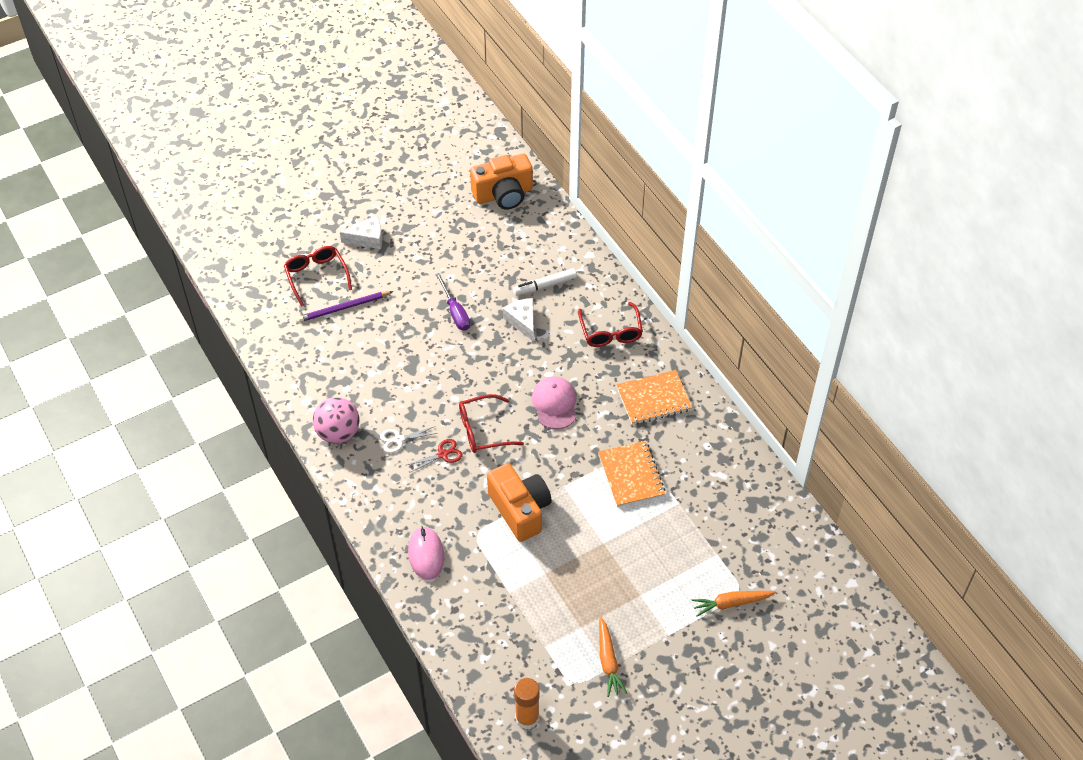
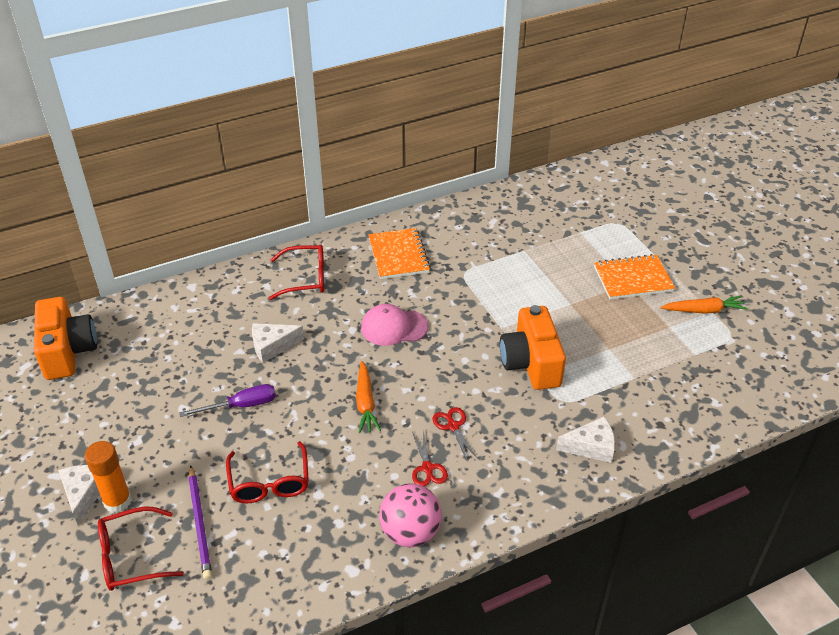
camera: 85 degrees left, 10 degrees down
white scissors [380,426,438,453] -> red scissors [412,430,448,486]
pink mouse [408,526,444,580] -> white cheese [556,417,615,463]
red glasses [459,394,524,453] -> red glasses moved to [226,441,309,504]
orange camera [487,463,552,542] -> orange camera turned 75 degrees counterclockwise [500,305,566,390]
white marker [513,268,577,296] -> none
orange glue stick [514,678,540,729] -> orange glue stick moved to [85,441,132,513]
orange notebook [598,441,666,507] -> orange notebook moved to [594,254,675,300]
orange carrot [691,591,776,617] -> orange carrot moved to [356,361,381,433]

